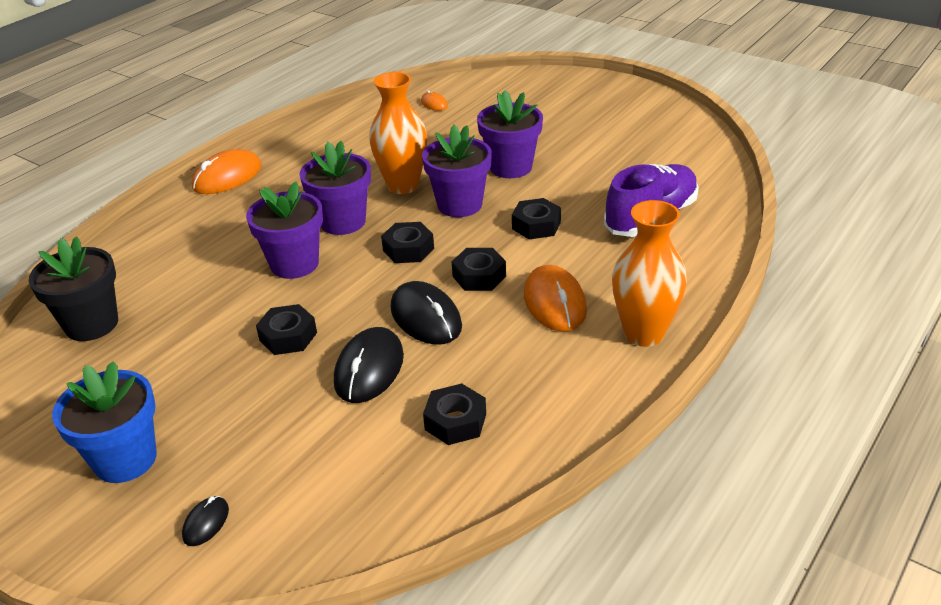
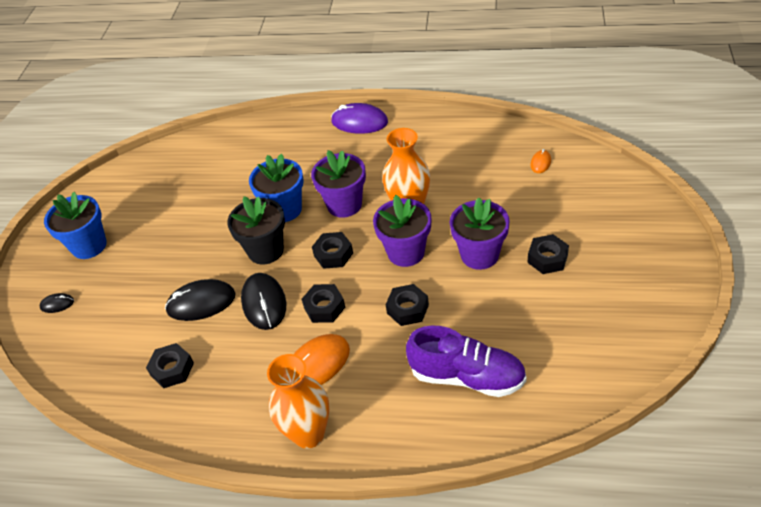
camera: 65 degrees right, 10 degrees up
black flower pot [29,236,118,341] -> black flower pot moved to [227,196,285,264]
orange mouse [192,149,262,194] -> purple mouse [331,103,388,134]
purple flower pot [246,181,323,279] -> blue flower pot [249,154,304,222]
black nut [256,304,317,355] -> black nut moved to [527,234,569,274]
black mouse [391,281,462,345] -> black mouse turned 45 degrees counterclockwise [241,273,286,330]

